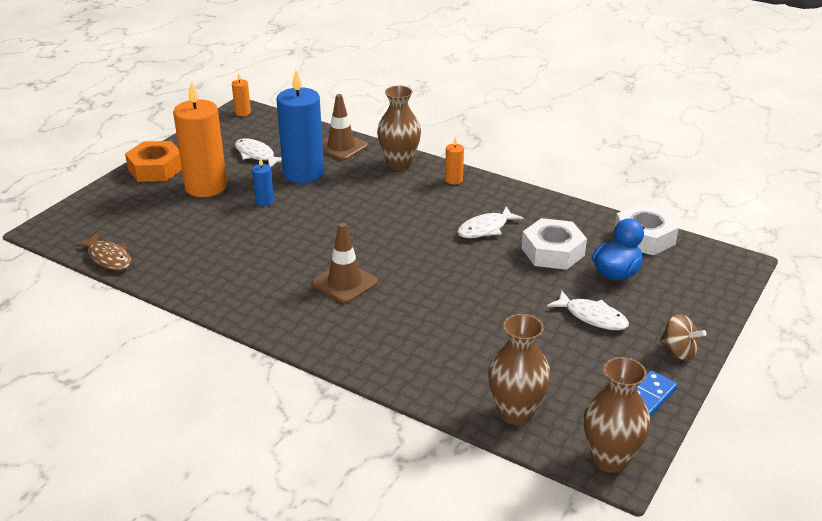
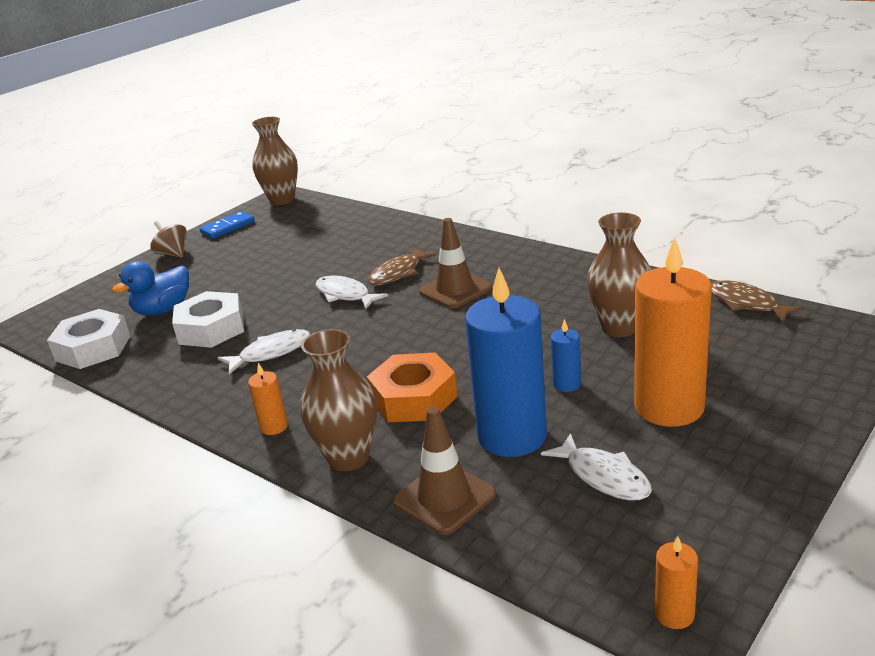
camera: 170 degrees left, 5 degrees down
orange nut [125,141,182,182] -> orange nut moved to [367,353,457,422]
brown vase [488,314,551,425] -> brown vase moved to [587,213,651,337]
white fish [547,290,629,330] -> white fish moved to [316,276,388,309]
none -> brown fish [368,247,437,285]

